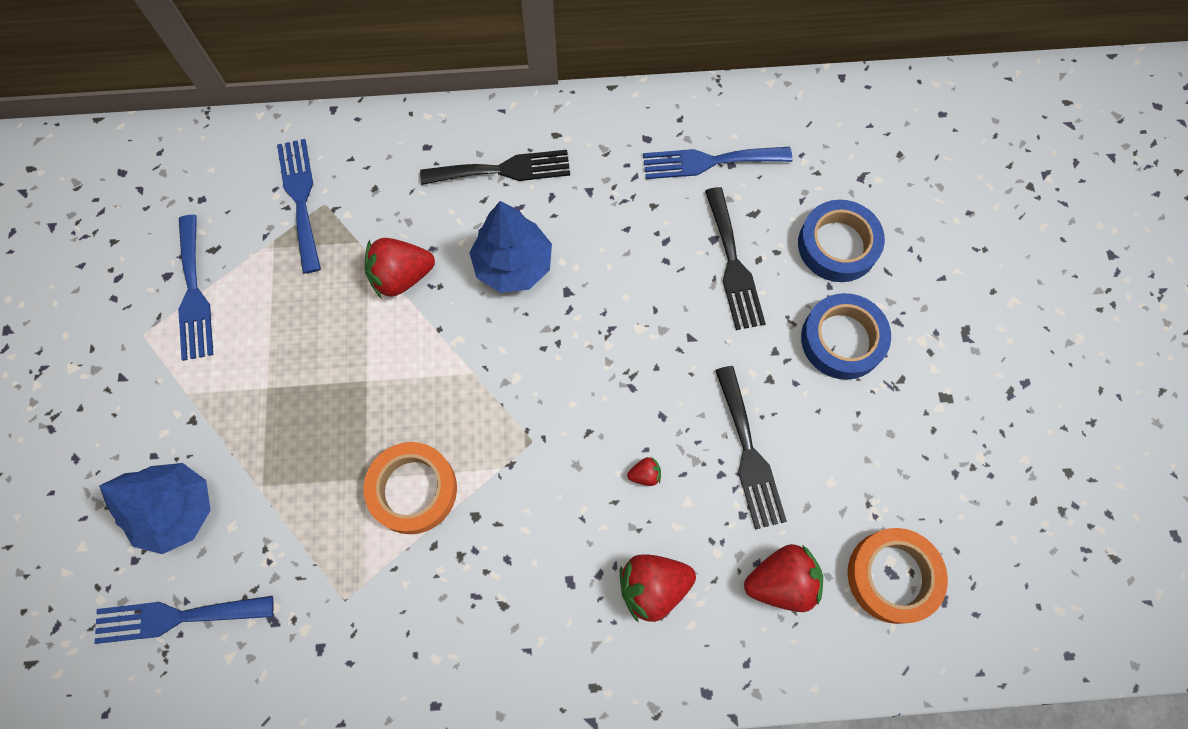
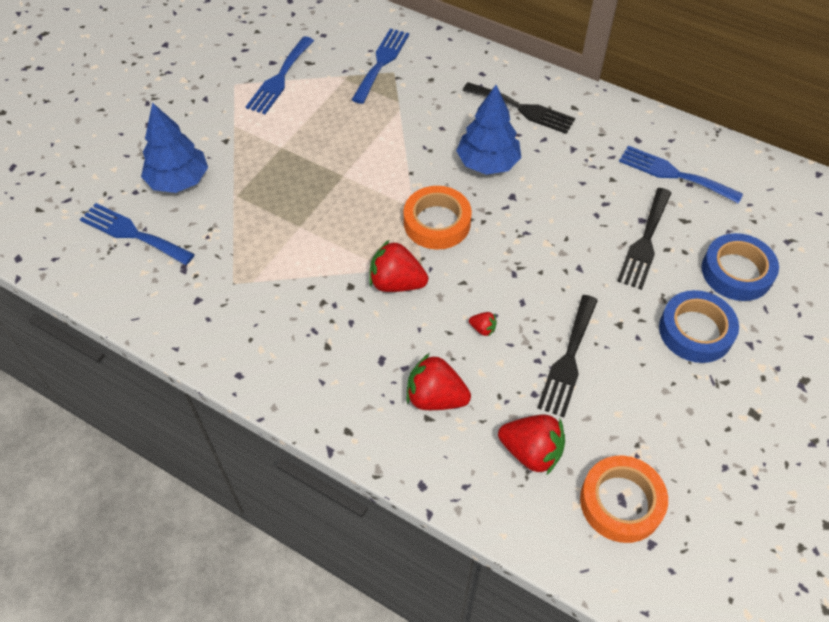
camera: 35 degrees right, 15 degrees down
orange tape [363,442,457,534] -> orange tape moved to [404,186,472,250]
red strawberry [364,238,435,299] -> red strawberry moved to [369,240,428,292]

